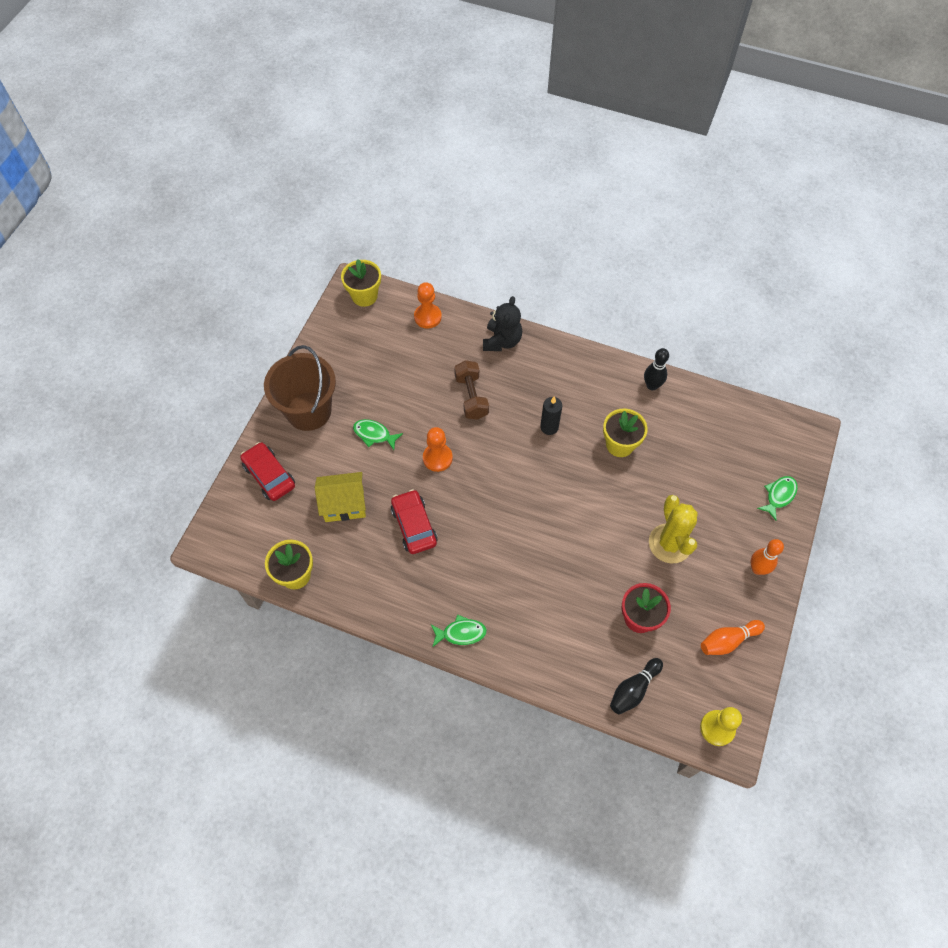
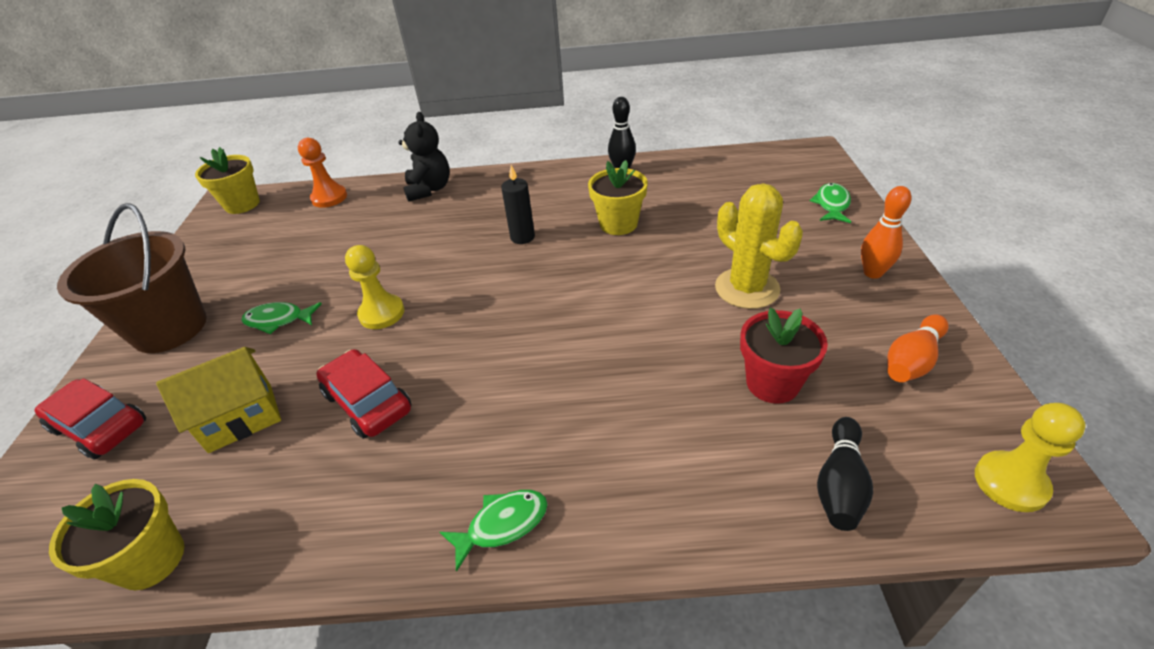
camera: 20 degrees left, 20 degrees down
orange pawn [423,427,453,472] -> yellow pawn [345,245,404,329]
brown dumbbell [454,360,489,420] -> none

